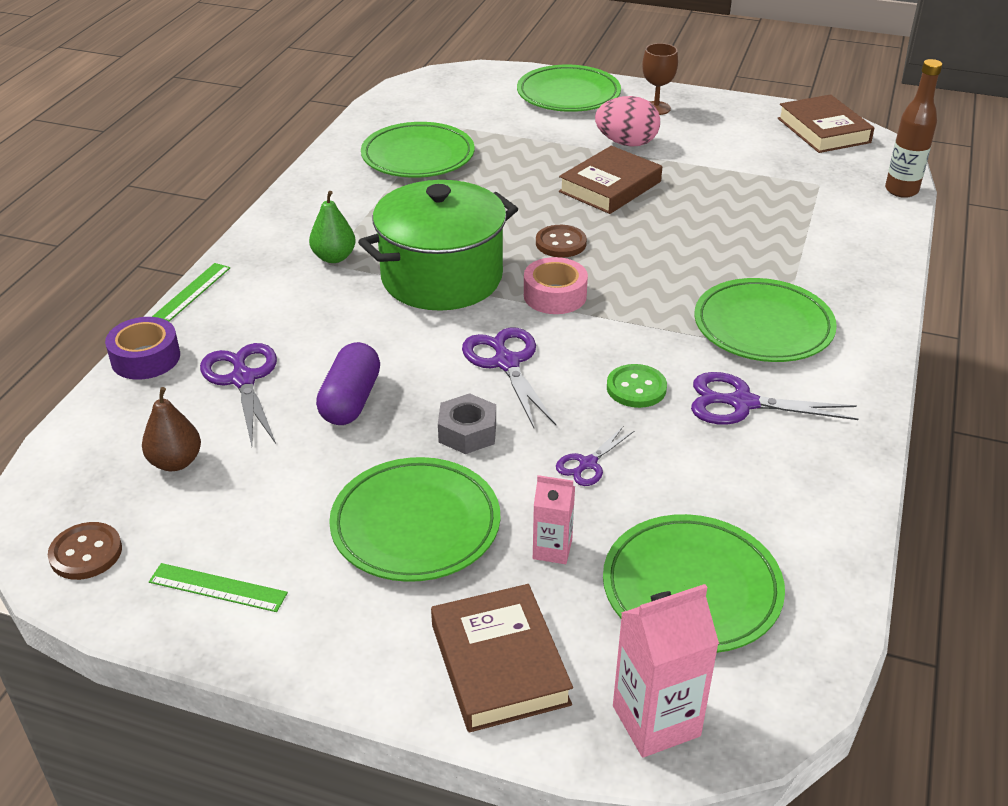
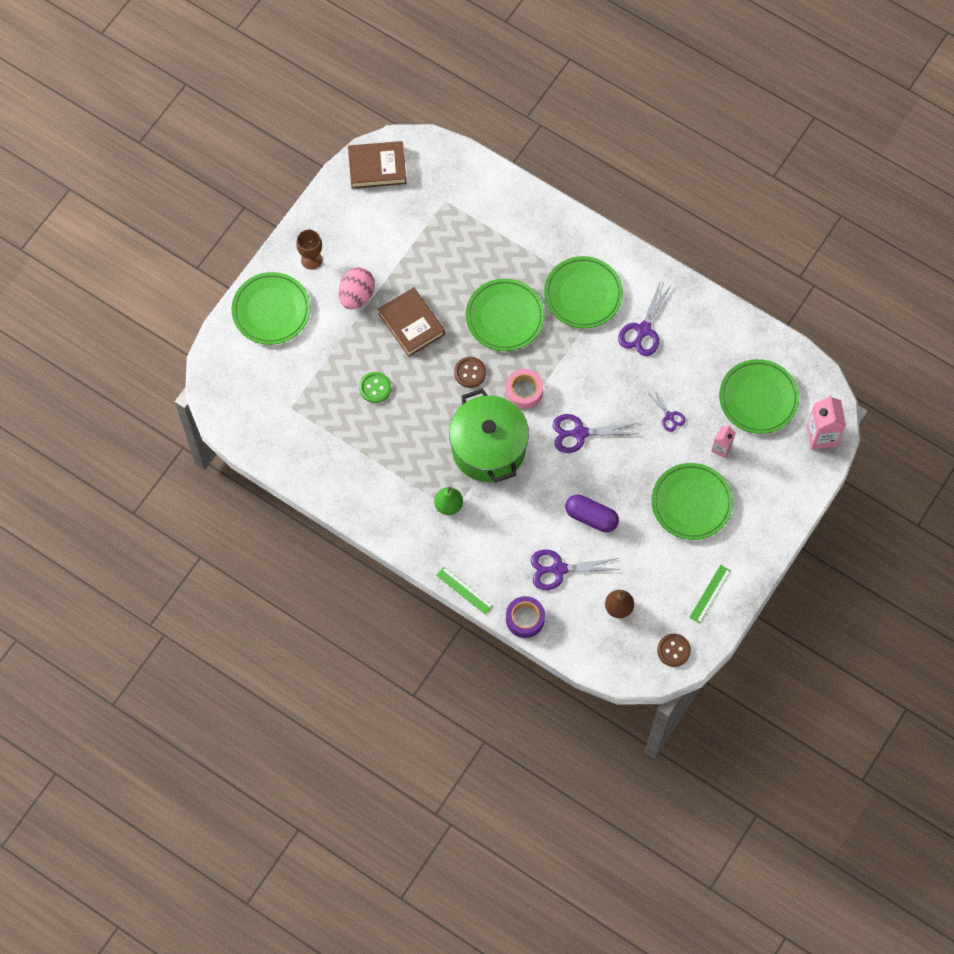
camera: 75 degrees left, 30 degrees up
green plate [361,122,475,178] -> green plate moved to [466,279,545,351]
brown book [431,584,573,733] -> none
grey nut [438,393,496,454] -> none
green button [607,364,667,408] -> green button moved to [359,372,391,403]
brown bottle [885,59,942,198] -> none

